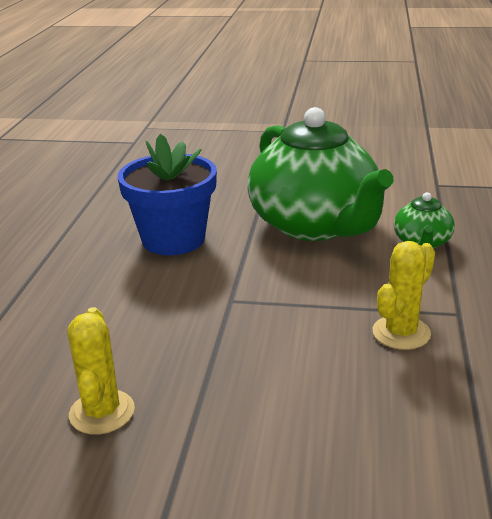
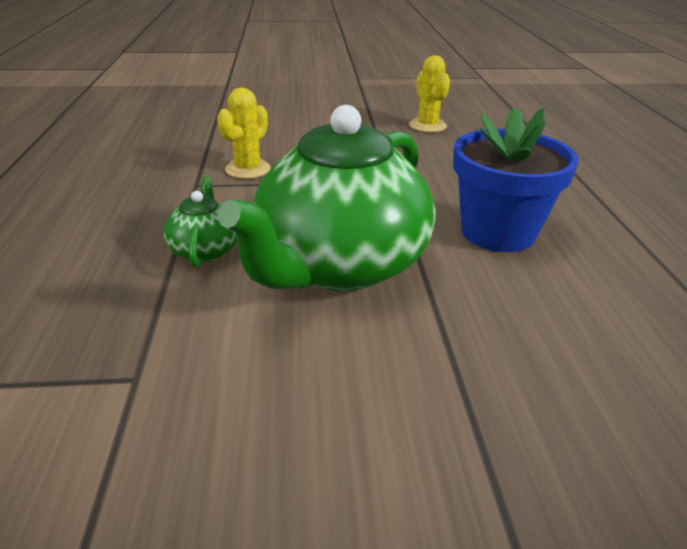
camera: 165 degrees right, 5 degrees up
green teapot [247,107,393,241] -> green teapot turned 105 degrees counterclockwise [218,105,435,291]

